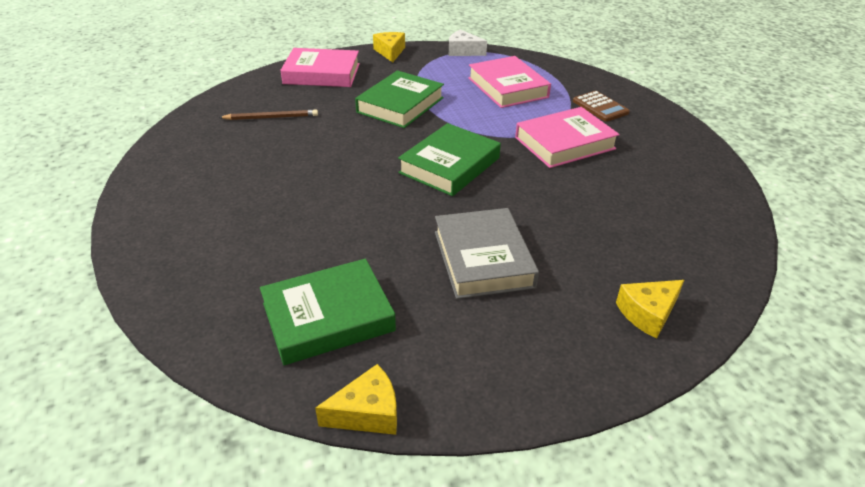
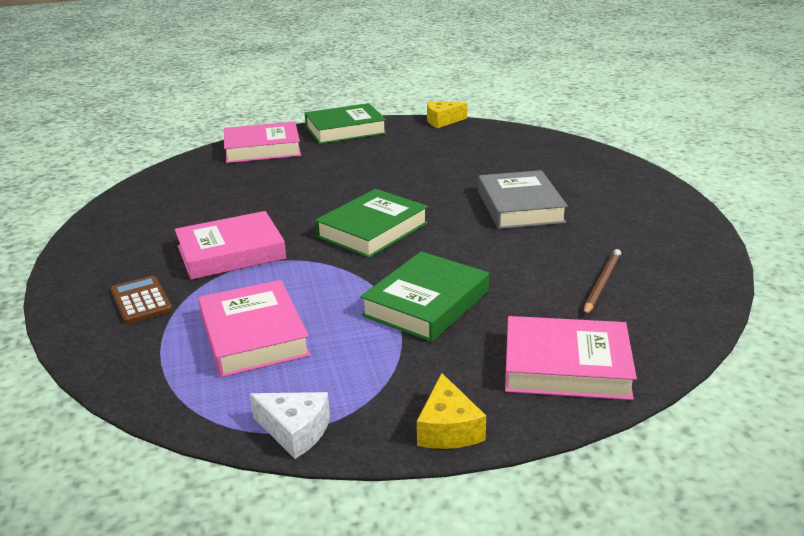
camera: 175 degrees left, 10 degrees down
brown pencil [219,110,318,120] -> brown pencil turned 120 degrees clockwise [584,249,621,316]
green book [260,259,396,365] -> green book moved to [305,103,387,144]
grey book [435,208,539,299] -> grey book moved to [478,170,568,229]
yellow cheese [616,280,684,339] -> pink book [224,122,301,163]

